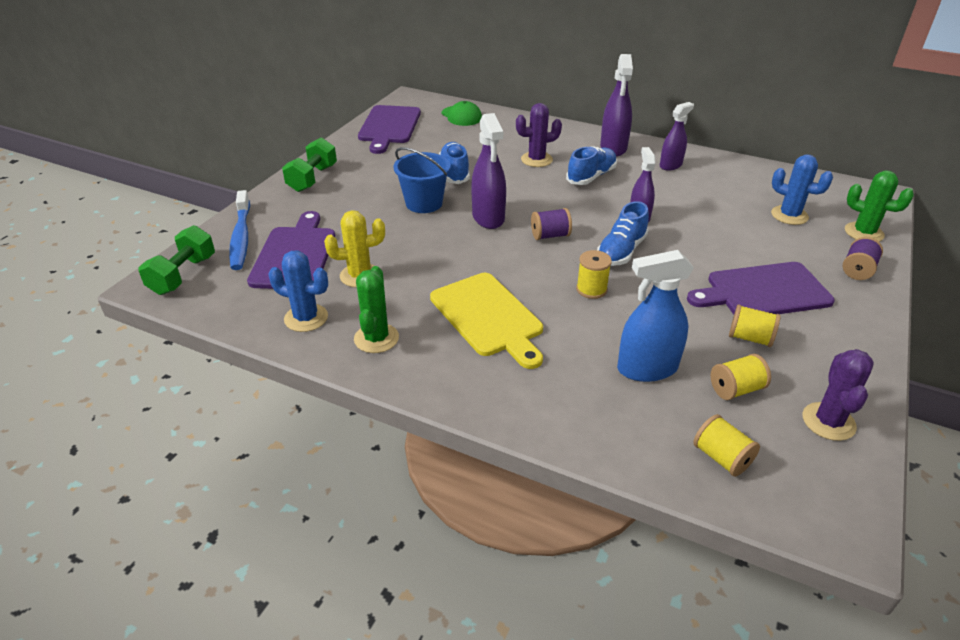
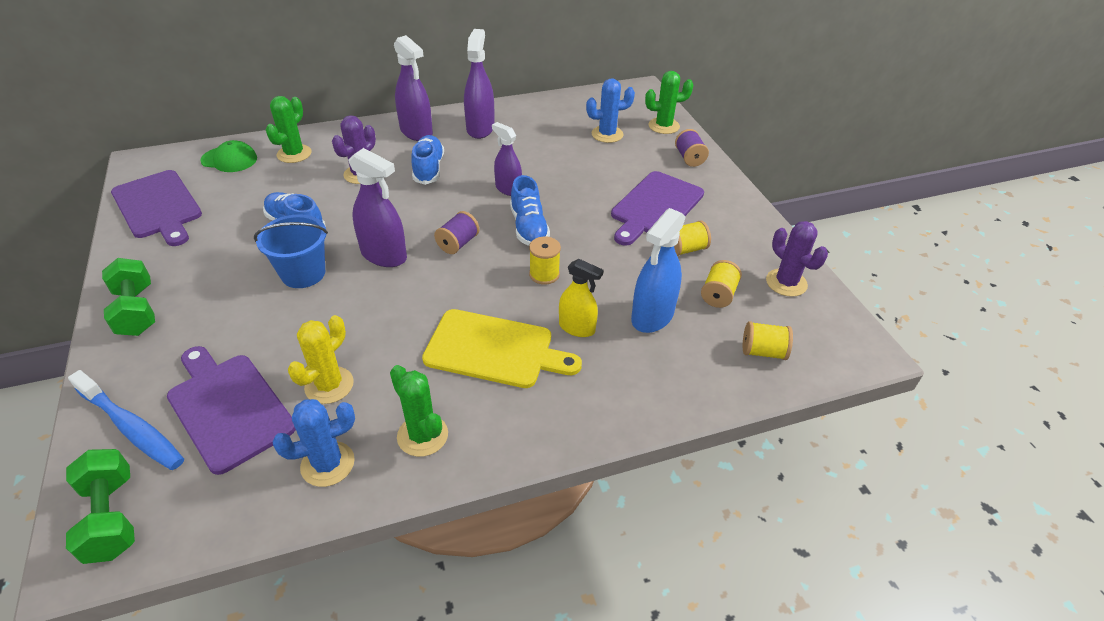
camera: 45 degrees left, 5 degrees up
purple spray bottle [660,102,694,171] -> purple spray bottle [464,29,495,139], size x1.51
none -> green cactus [266,96,311,163]
none -> yellow spray bottle [559,259,603,337]

